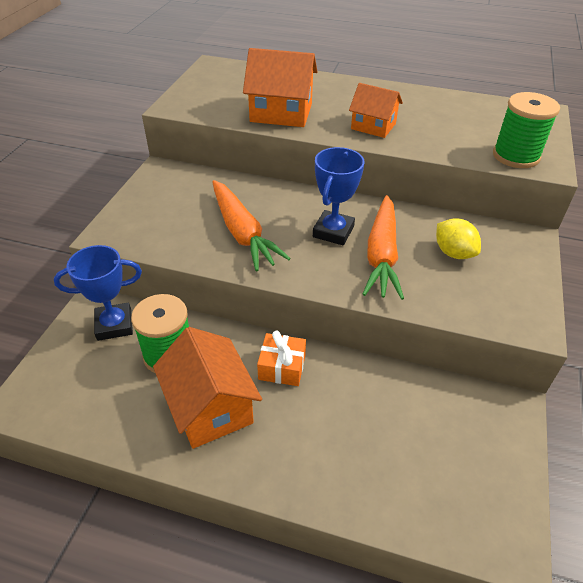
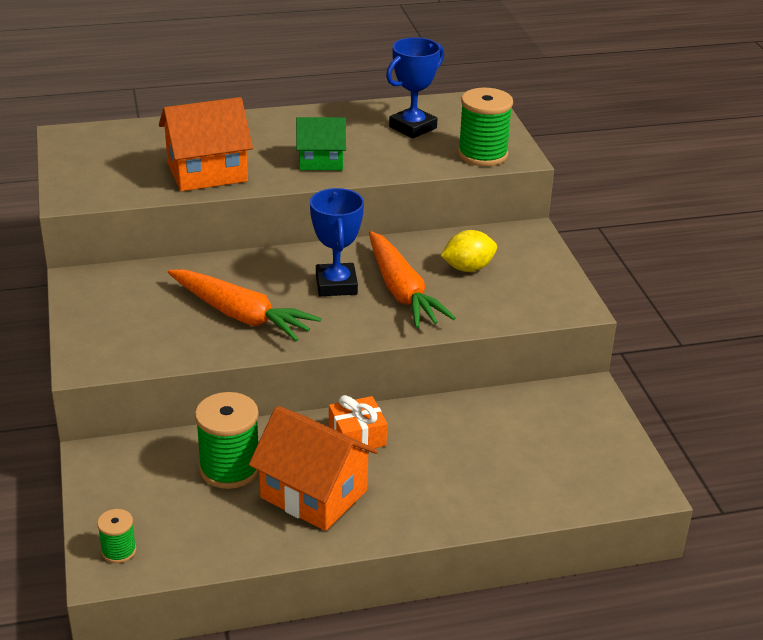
camera: 30 degrees left, 10 degrees down
blue trophy [54,245,142,341] -> blue trophy moved to [386,37,444,138]
orange house [349,83,403,138] -> green house [296,117,346,170]
yellow lemon [436,218,481,259] -> yellow lemon turned 45 degrees counterclockwise [441,230,497,272]
none -> green spool [97,509,136,563]

